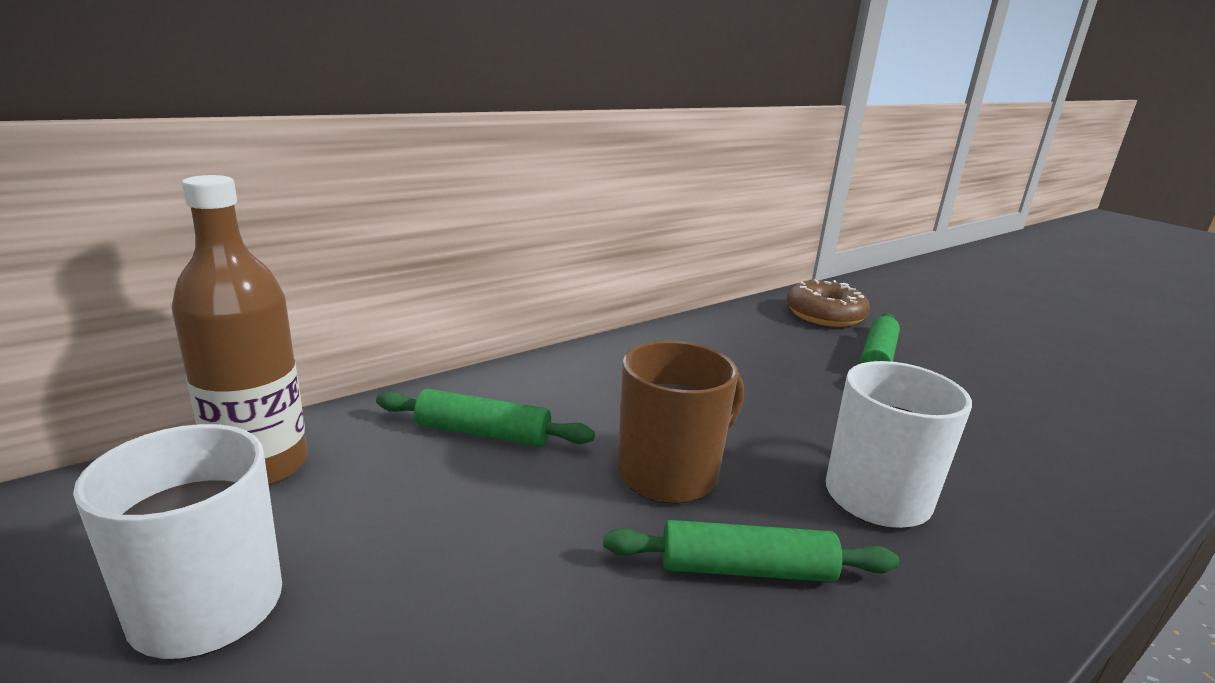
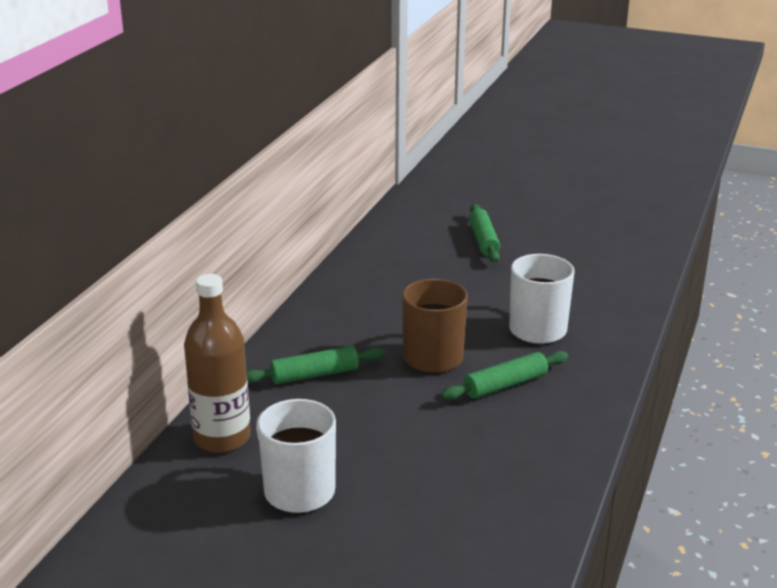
camera: 30 degrees left, 5 degrees up
brown donut [786,279,870,327] -> none

